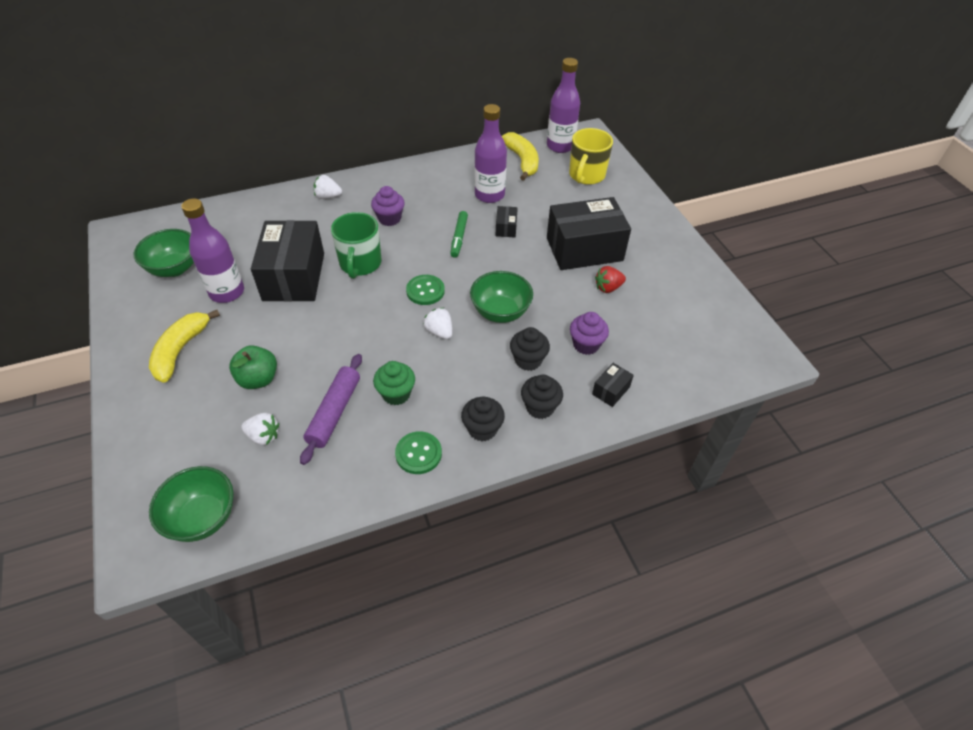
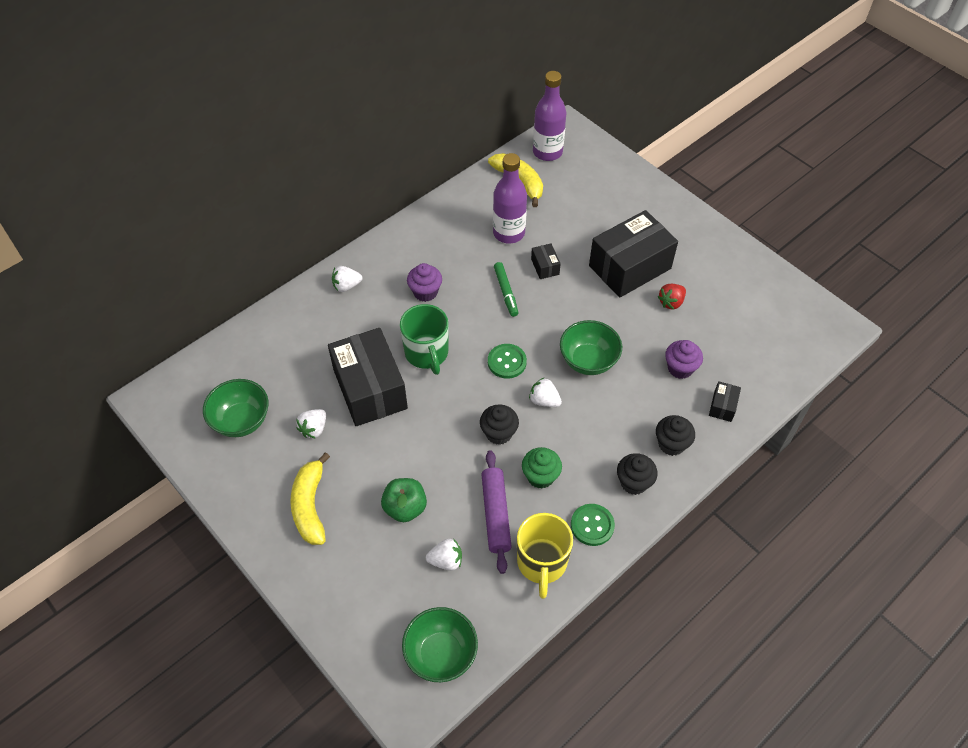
camera: 20 degrees left, 5 degrees up
purple bottle [181,198,244,303] -> white strawberry [296,409,326,439]
black cupcake [510,327,550,371] -> black cupcake moved to [480,405,519,445]
yellow mug [569,128,613,185] -> yellow mug moved to [517,513,573,599]

